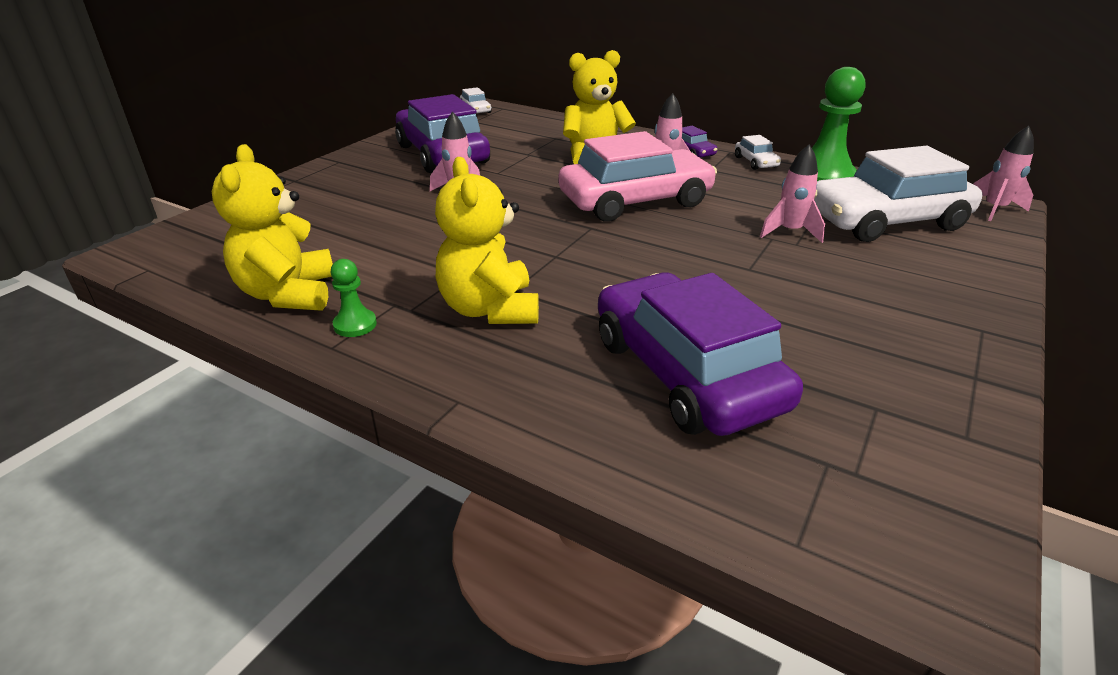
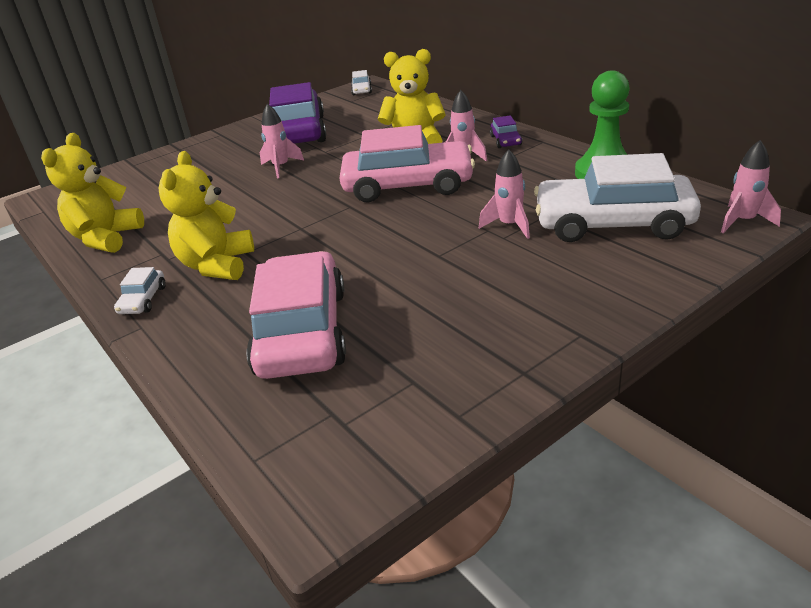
camera: 25 degrees right, 0 degrees up
green pawn [331,259,377,337] -> none
purple car [598,272,803,436] -> pink car [246,251,346,379]
white car [735,135,781,170] -> white car moved to [114,267,166,314]

